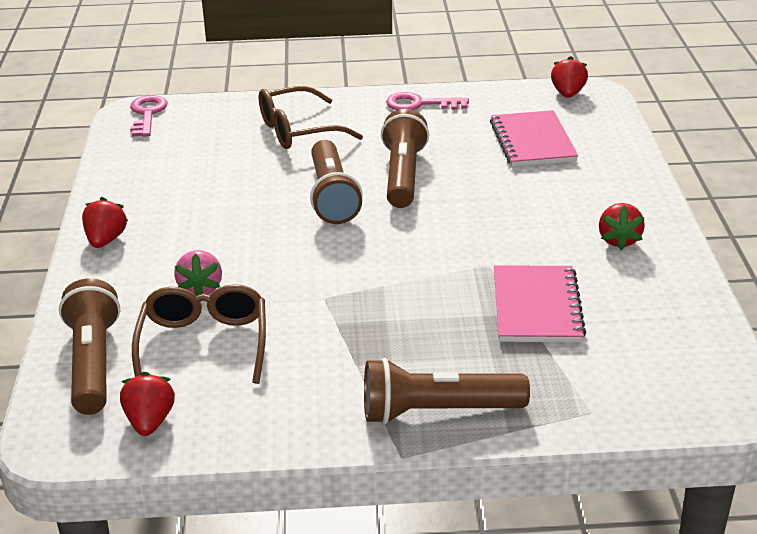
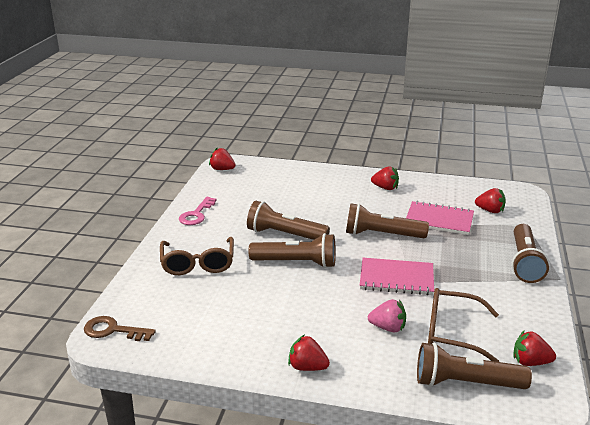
camera: 75 degrees left, 5 degrees down
pink key [130,95,167,137] -> brown key [84,316,156,341]
pink notebook [490,110,578,167] -> pink notebook moved to [360,258,434,295]
none -> brown flashlight [346,203,429,238]
none -> red strawberry [475,188,506,213]

